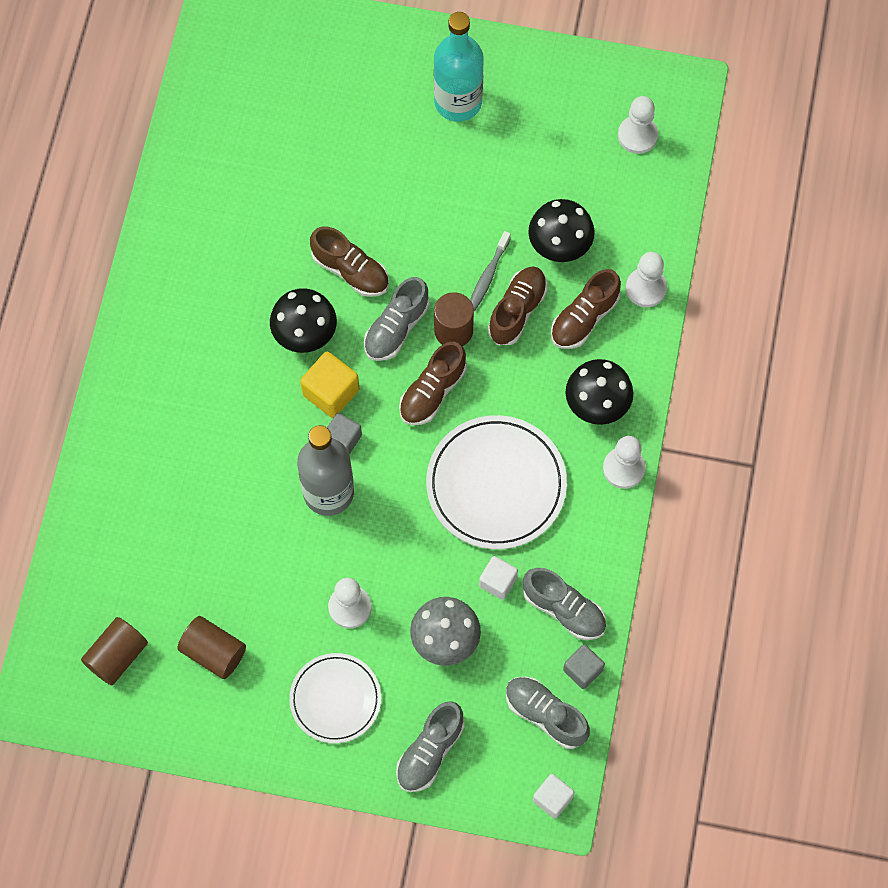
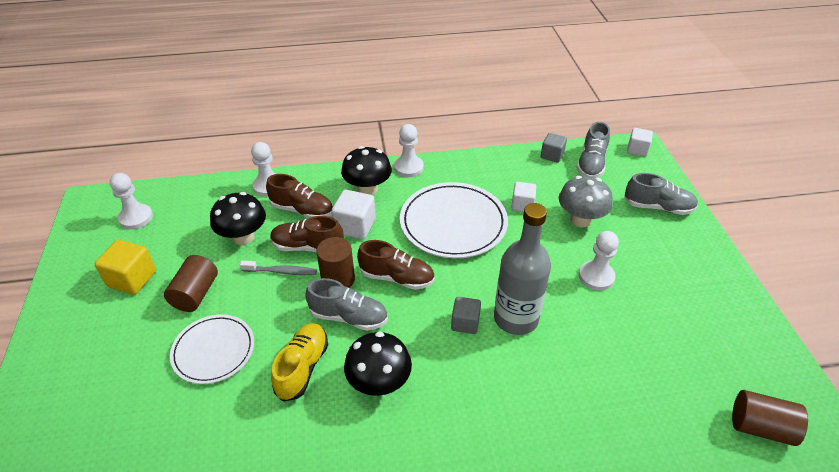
camera: 110 degrees left, 25 degrees down
brown cylinder [177,616,246,679] -> brown cylinder moved to [164,255,218,312]
white plate [289,653,381,743] -> white plate moved to [170,315,254,384]
yellow cube [300,352,359,418] -> yellow cube moved to [95,240,156,295]
brown shoe [310,227,389,297] -> yellow shoe [271,323,328,402]
turquoise bottle [434,12,484,122] -> none
grey shoe [523,568,606,640] -> none
none -> white cube [331,190,376,239]

